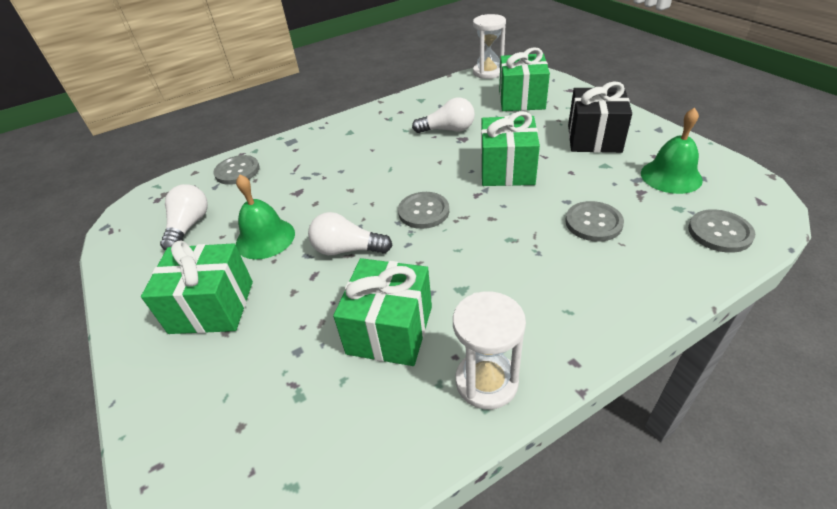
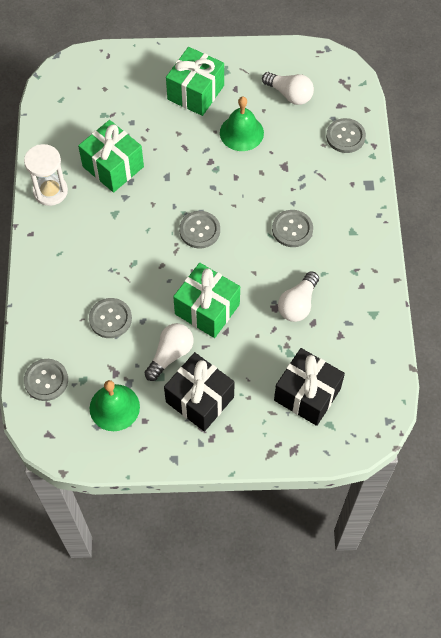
camera: 115 degrees right, 20 degrees up
white light bulb [308,212,393,255] -> white light bulb moved to [144,323,193,381]
white hourglass [473,14,506,79] -> none
green gift [499,47,550,111] -> black gift [274,348,345,426]
none -> grey button [272,210,313,247]

